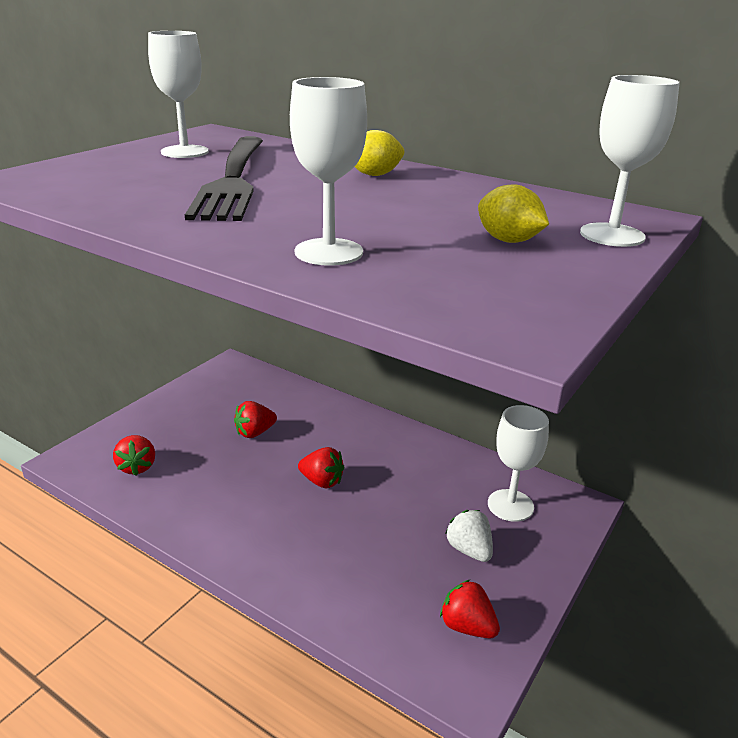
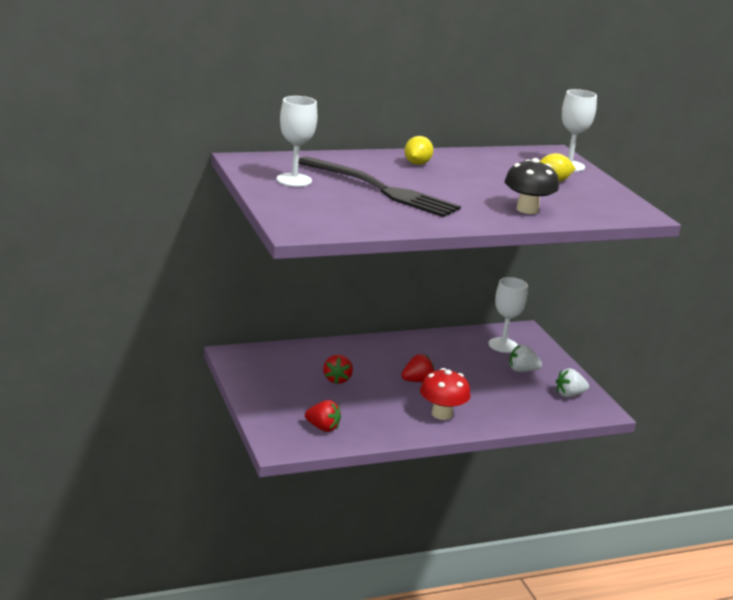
camera: 55 degrees left, 5 degrees down
white goblet [290,77,367,266] -> black mushroom [505,158,559,214]
red strawberry [440,579,500,638] -> white strawberry [556,368,589,397]
none -> red mushroom [420,368,470,420]

